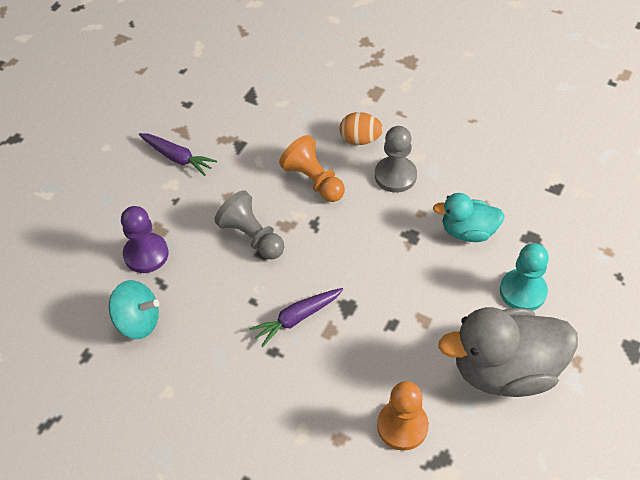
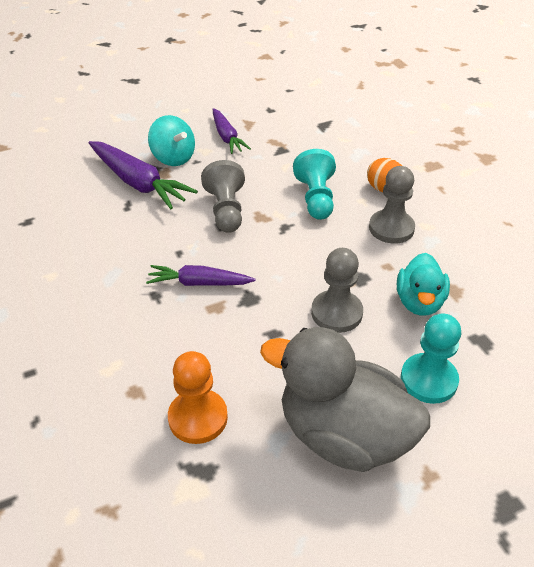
camera: 35 degrees right, 10 degrees down
turquoise spinning top [109,280,159,339] -> turquoise spinning top moved to [148,115,195,166]
purple pawn [121,206,169,273] -> purple carrot [89,141,198,209]
orange pawn [279,135,345,202] -> turquoise pawn [293,149,336,220]
turquoise duck [433,193,505,242] -> turquoise duck turned 120 degrees counterclockwise [397,253,450,316]
none -> grey pawn [311,248,363,333]

